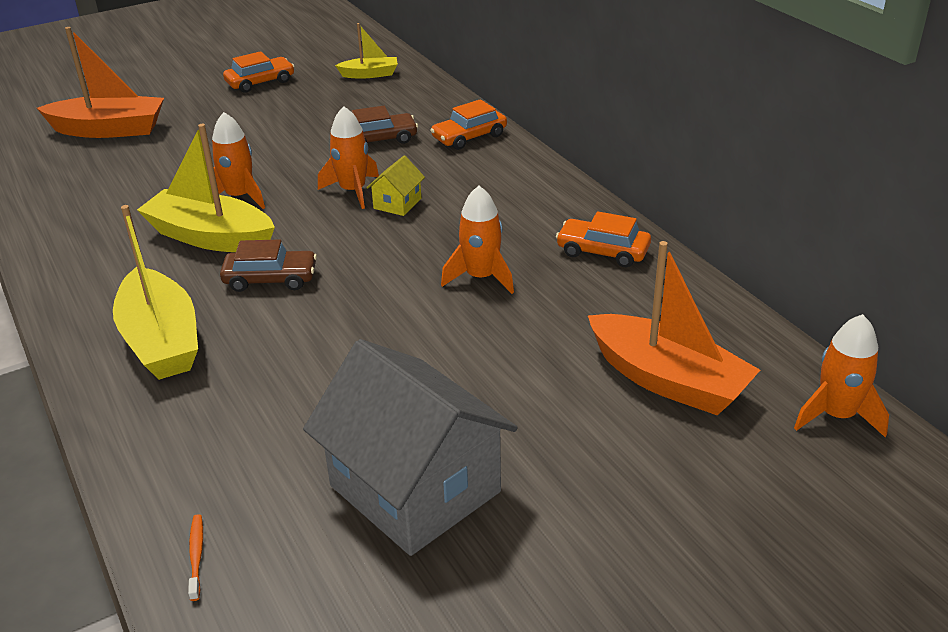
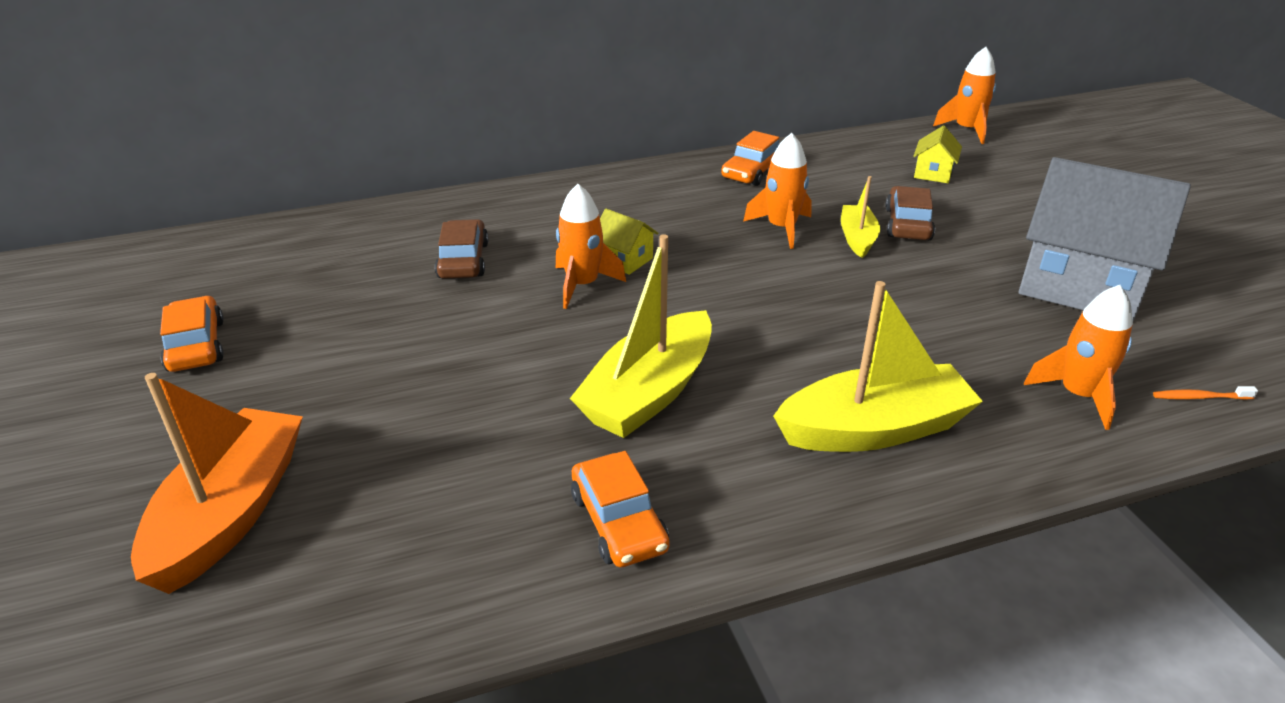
camera: 80 degrees left, 0 degrees up
orange rocket [212,112,265,209] -> orange rocket moved to [1024,285,1133,430]
brown car [220,239,317,292] -> brown car moved to [885,186,935,240]
grey house [303,339,518,556] -> grey house turned 60 degrees clockwise [1018,157,1191,321]
yellow boat [335,23,398,79] -> yellow boat moved to [841,176,880,258]
orange car [430,99,507,150] -> orange car moved to [571,451,670,567]
orange boat [588,241,760,415] -> yellow house [913,125,962,183]

